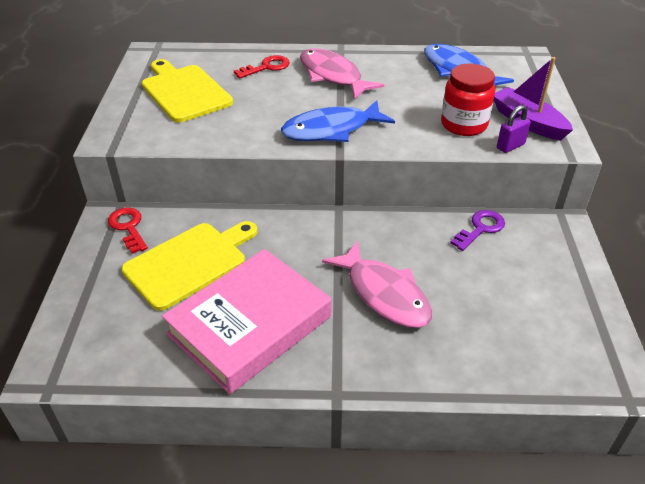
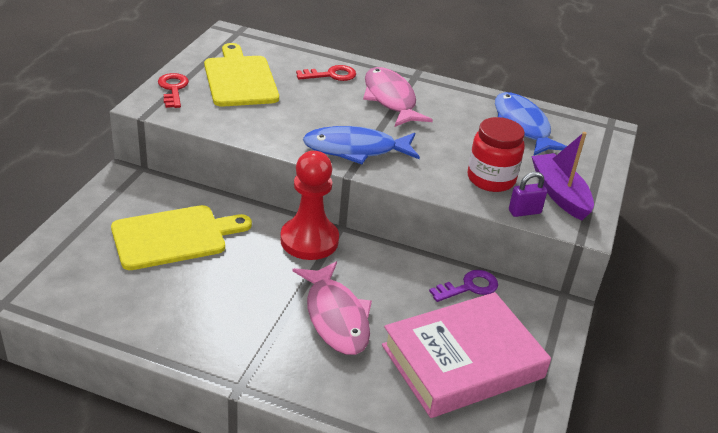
camera: 15 degrees right, 5 degrees down
red key [108,208,148,254] -> red key moved to [158,73,189,108]
pink book [162,249,331,394] -> pink book moved to [382,292,551,418]
none -> red pawn [280,151,339,260]

